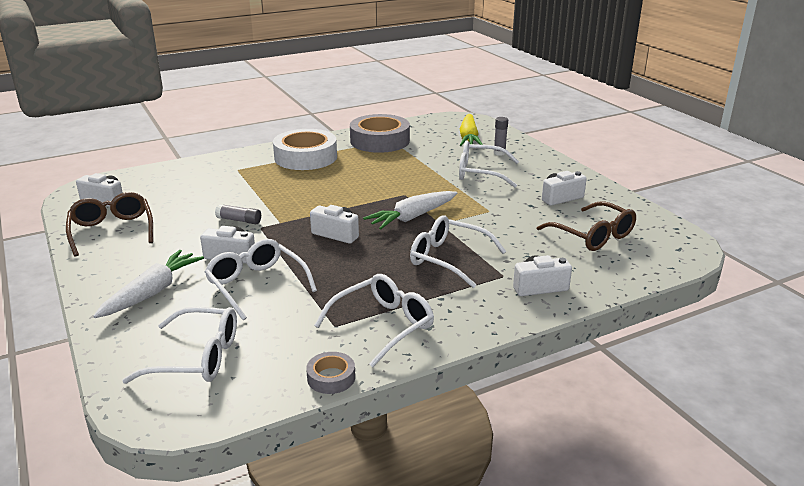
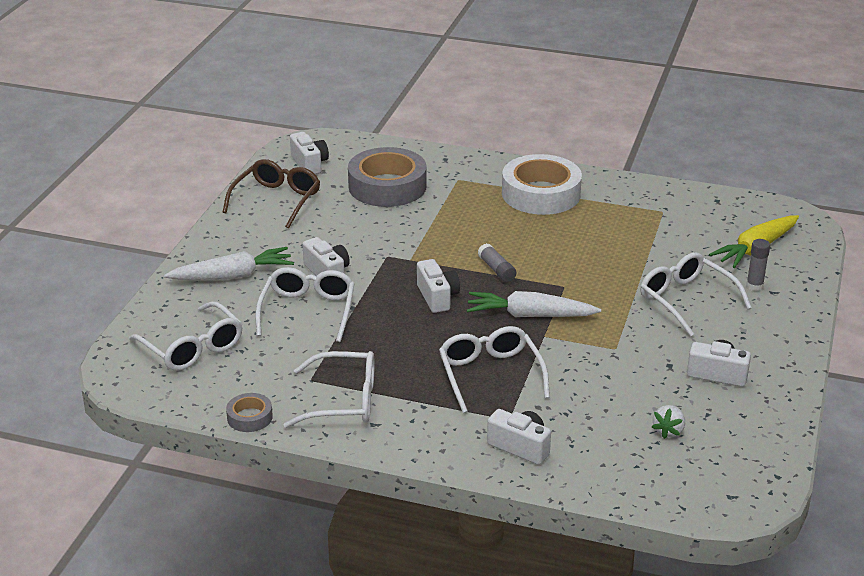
camera: 45 degrees right, 5 degrees up
grey glue stick [215,204,261,224] -> grey glue stick moved to [477,243,516,282]
grey tape [350,114,410,153] -> grey tape moved to [348,147,427,207]
brown glasses [537,201,636,251] -> white strawberry [652,405,685,439]

